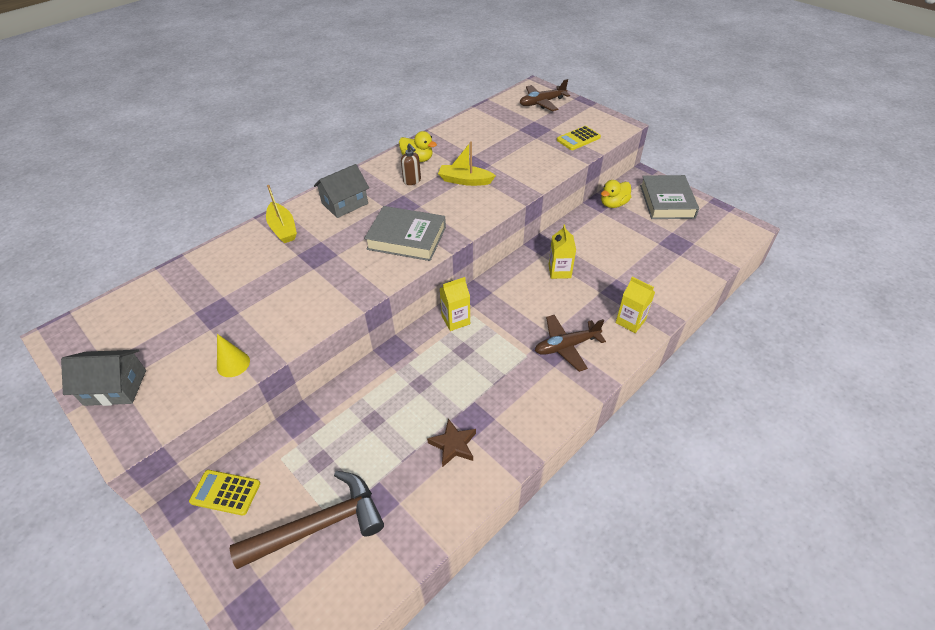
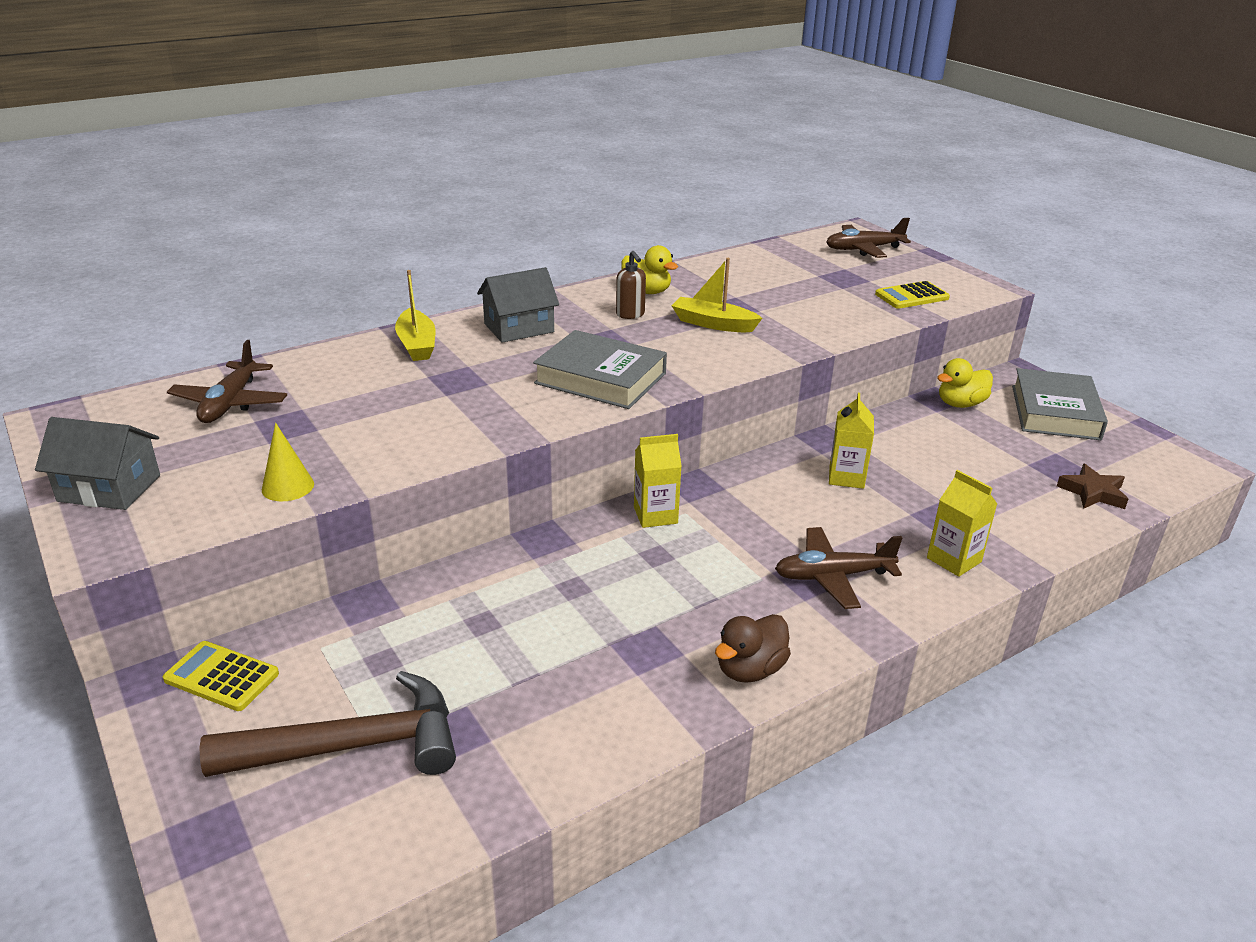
camera: 10 degrees right, 15 degrees down
brown star [427,419,476,467] -> brown star moved to [1057,464,1128,509]
none -> brown plane [167,340,287,423]
none -> brown duck [715,614,791,683]

